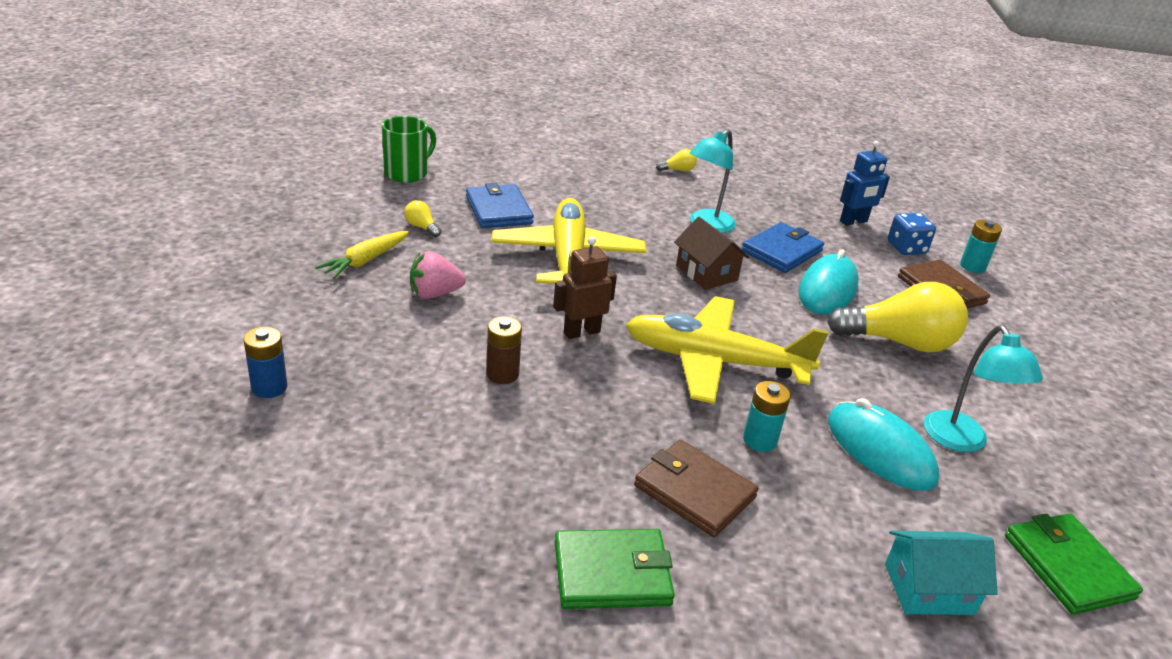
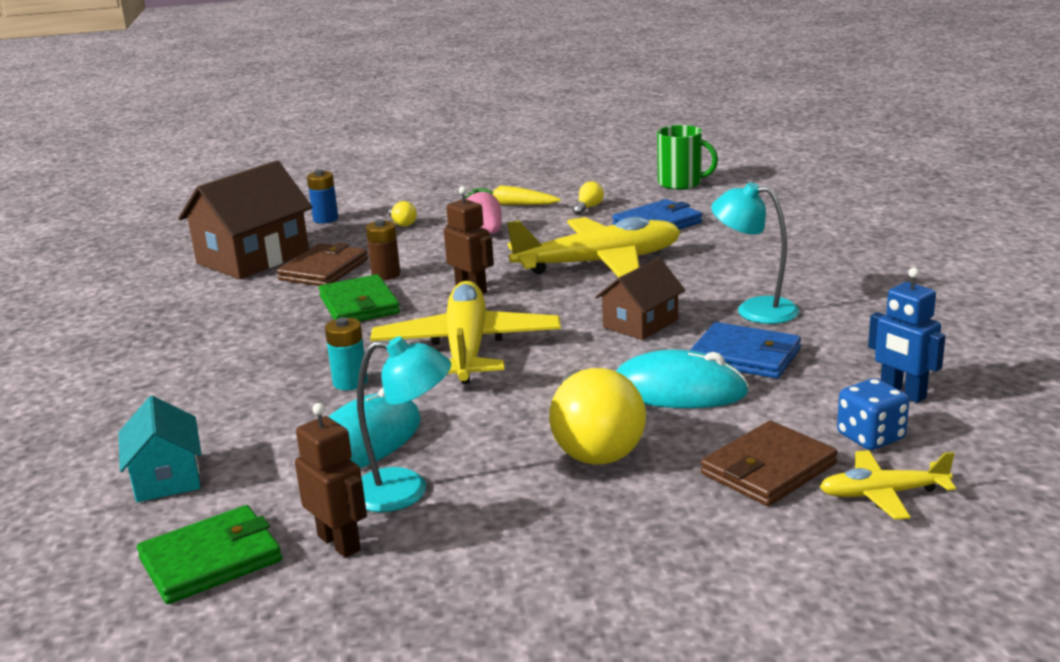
camera: 80 degrees right, 10 degrees down
green wallet [555,529,675,609] -> green wallet moved to [319,274,400,321]
brown wallet [634,440,759,537] -> brown wallet moved to [277,243,368,286]
yellow light bulb [656,149,697,171] -> yellow light bulb moved to [388,201,417,227]
turquoise lamp [924,325,1043,452] -> turquoise lamp turned 150 degrees counterclockwise [357,336,451,512]
turquoise battery [960,220,1002,273] -> yellow plane [820,450,956,520]
none -> brown house [178,161,312,279]
none -> brown robot [295,403,367,557]

